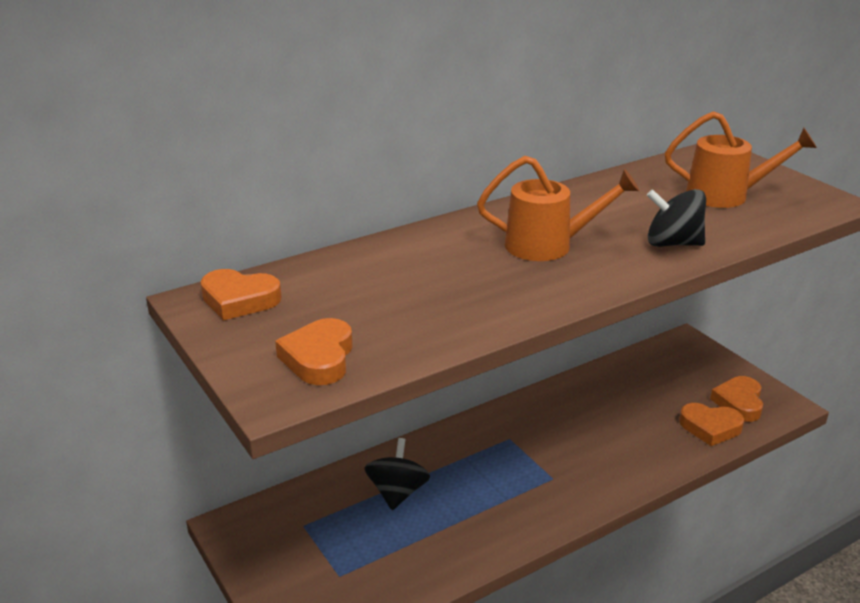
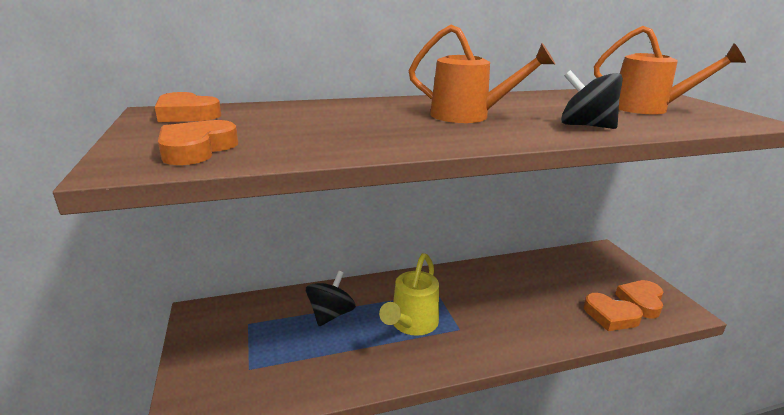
camera: 15 degrees right, 5 degrees down
none -> yellow watering can [379,253,439,336]

